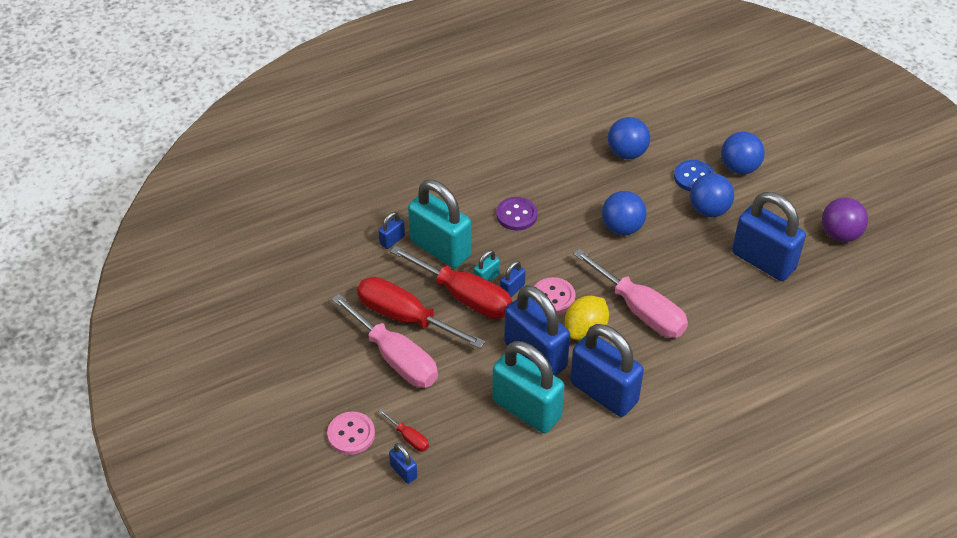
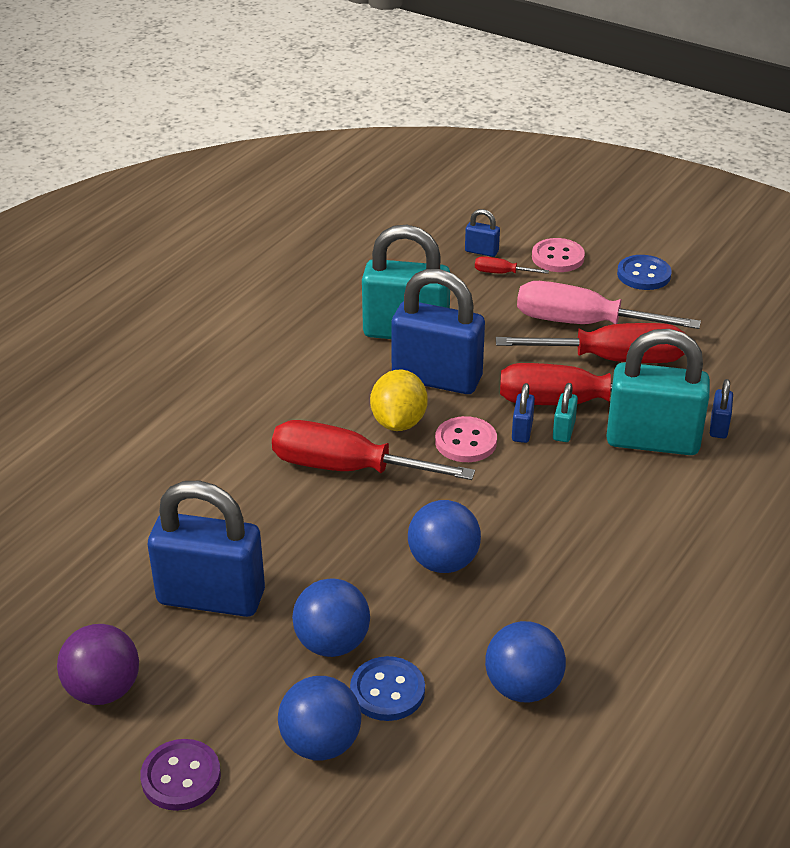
camera: 150 degrees right, 10 degrees down
purple button [496,197,538,231] -> purple button moved to [140,739,221,811]
blue padlock [570,324,644,417] -> none
pink screwdriver [573,249,688,338] -> red screwdriver [272,420,475,480]
none -> blue button [617,255,672,290]

